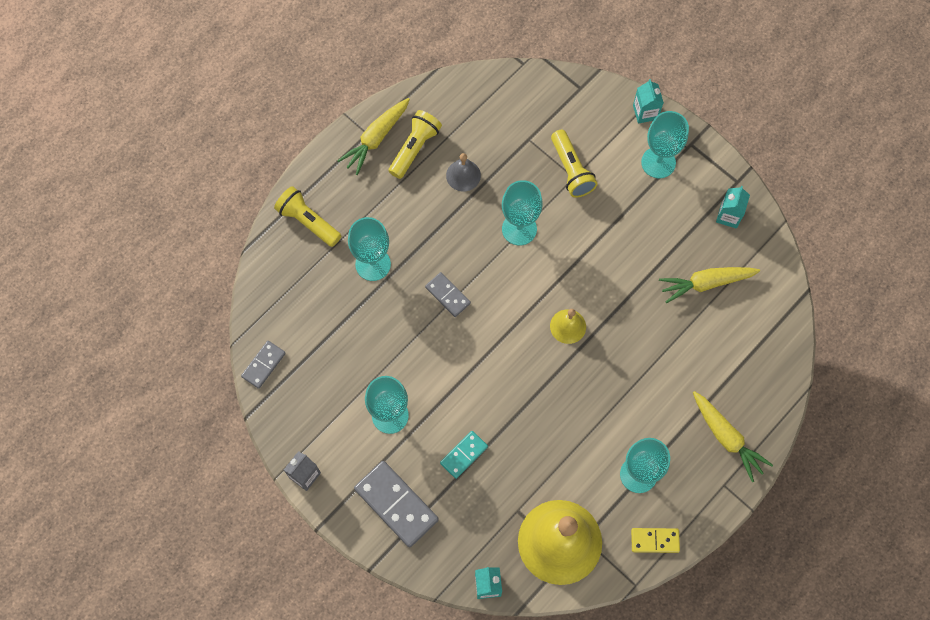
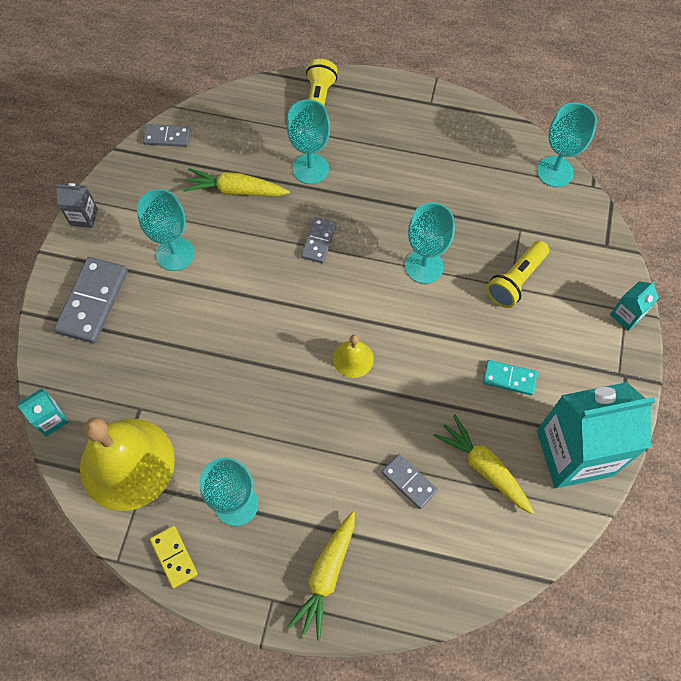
camera: 60 degrees right, 5 degrees down
yellow carrot [337,98,410,175] -> yellow carrot moved to [183,168,290,196]
yellow flashlight [389,110,442,179] -> none
turquoise domino [440,431,488,479] -> turquoise domino moved to [483,360,537,395]
grey bell [446,153,481,192] -> none
turquoise goblet [641,111,689,178] -> turquoise goblet moved to [537,103,597,187]
turquoise carton [716,186,750,229] -> turquoise carton [537,382,655,488], size x2.35
none -> grey domino [382,454,438,509]

